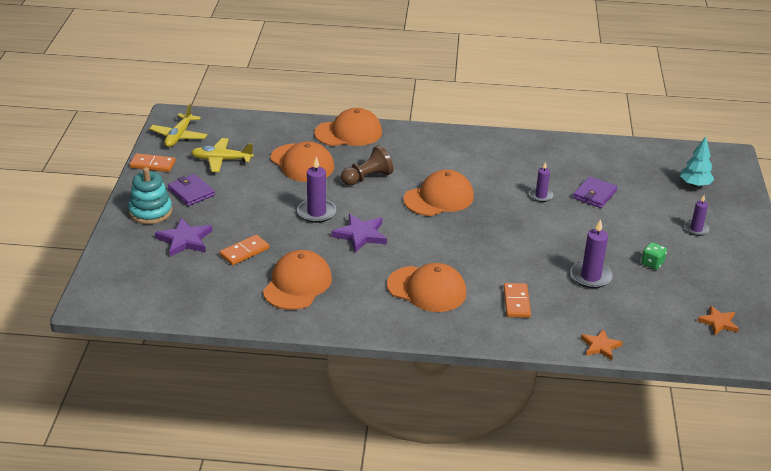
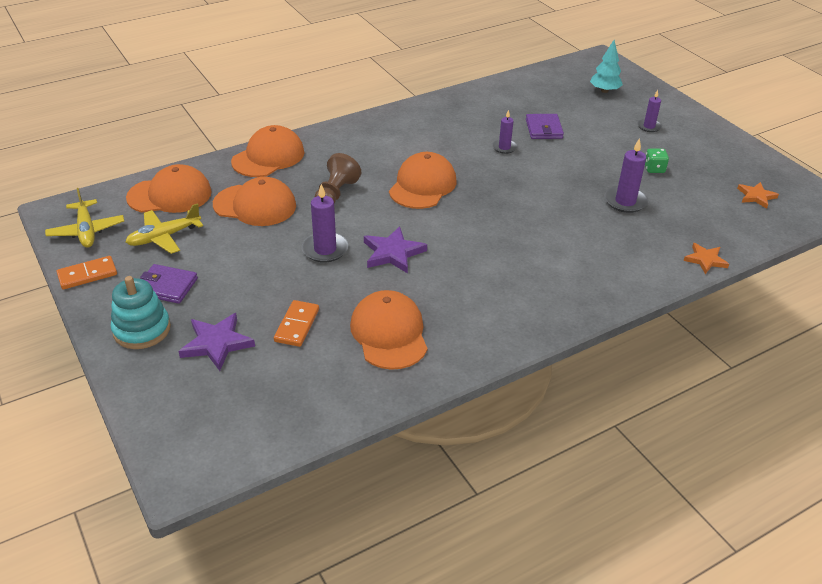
camera: 35 degrees left, 5 degrees up
orange cap [387,263,467,312] -> orange cap moved to [126,164,212,213]
orange domino [504,283,531,318] -> none

